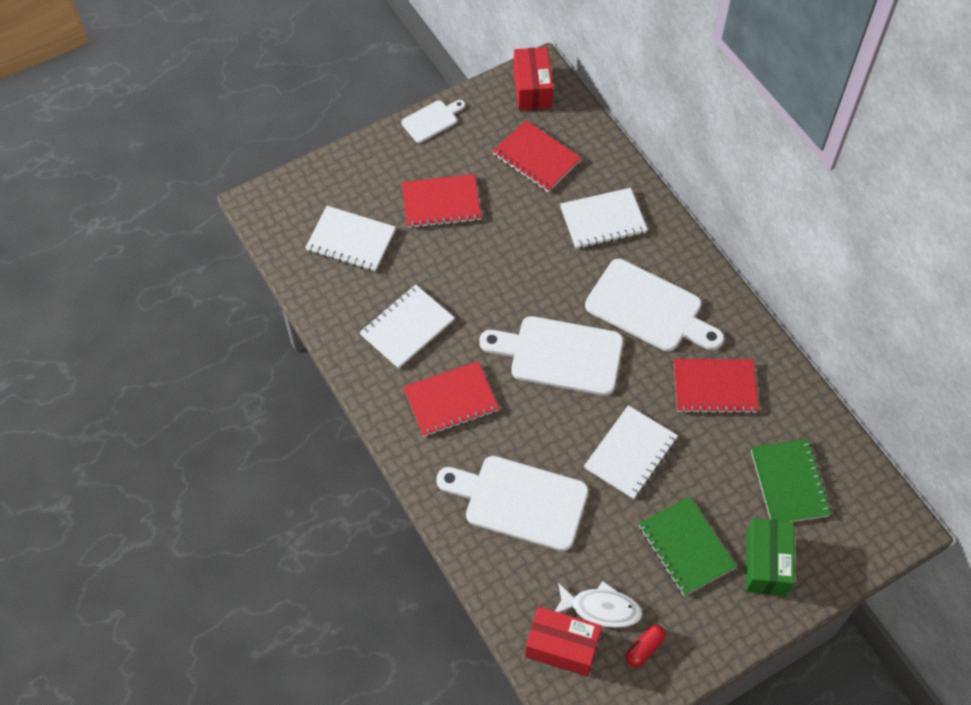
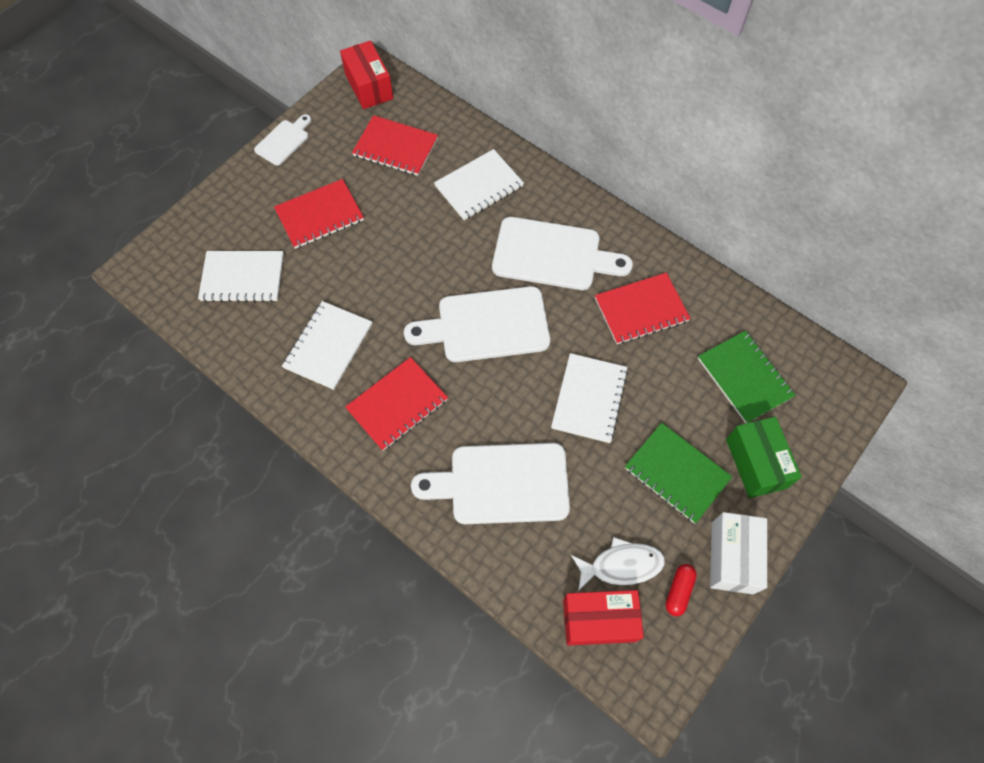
camera: 20 degrees left, 5 degrees up
none -> white box [710,512,767,594]

